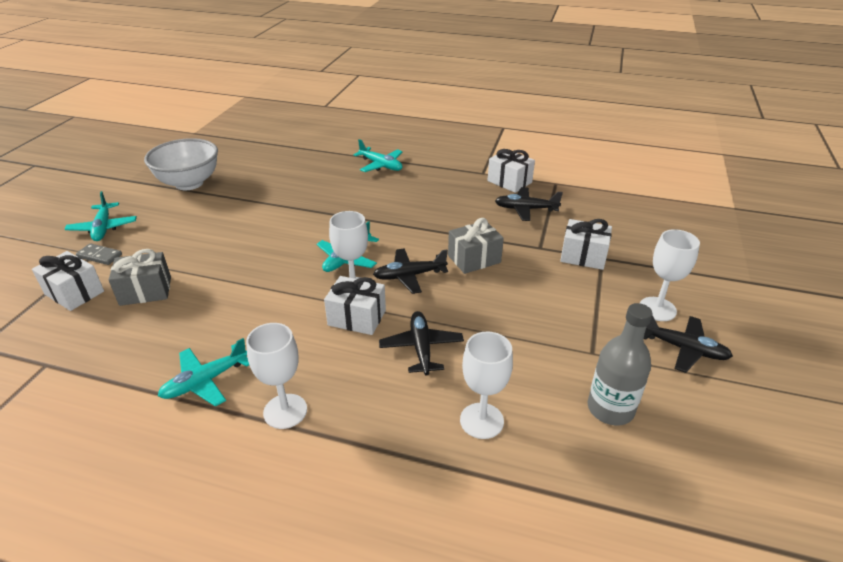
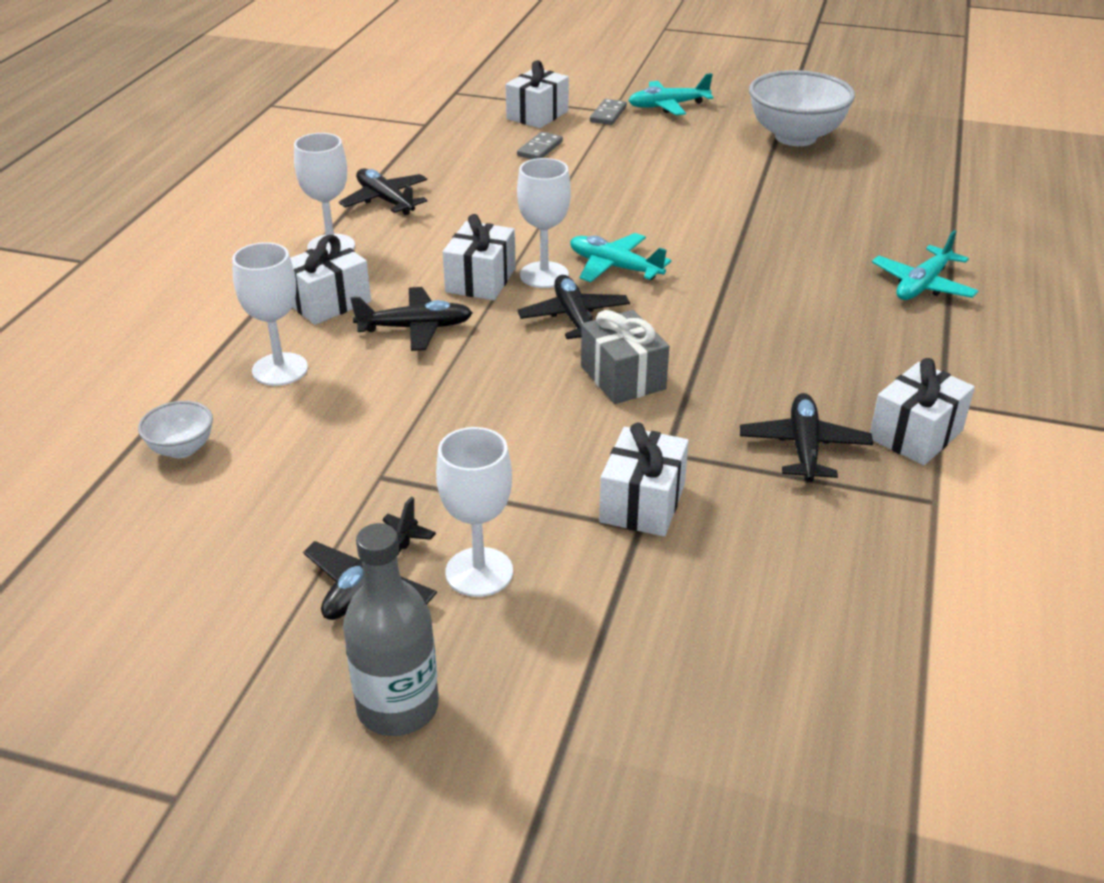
camera: 90 degrees right, 0 degrees up
grey gift [108,249,171,306] -> grey domino [517,132,563,159]
turquoise plane [158,338,249,407] -> black plane [339,168,427,215]
grey bottle [588,303,652,425] -> grey bottle moved to [343,523,439,736]
none -> white bowl [138,401,213,458]
none -> white gift [290,235,371,325]

